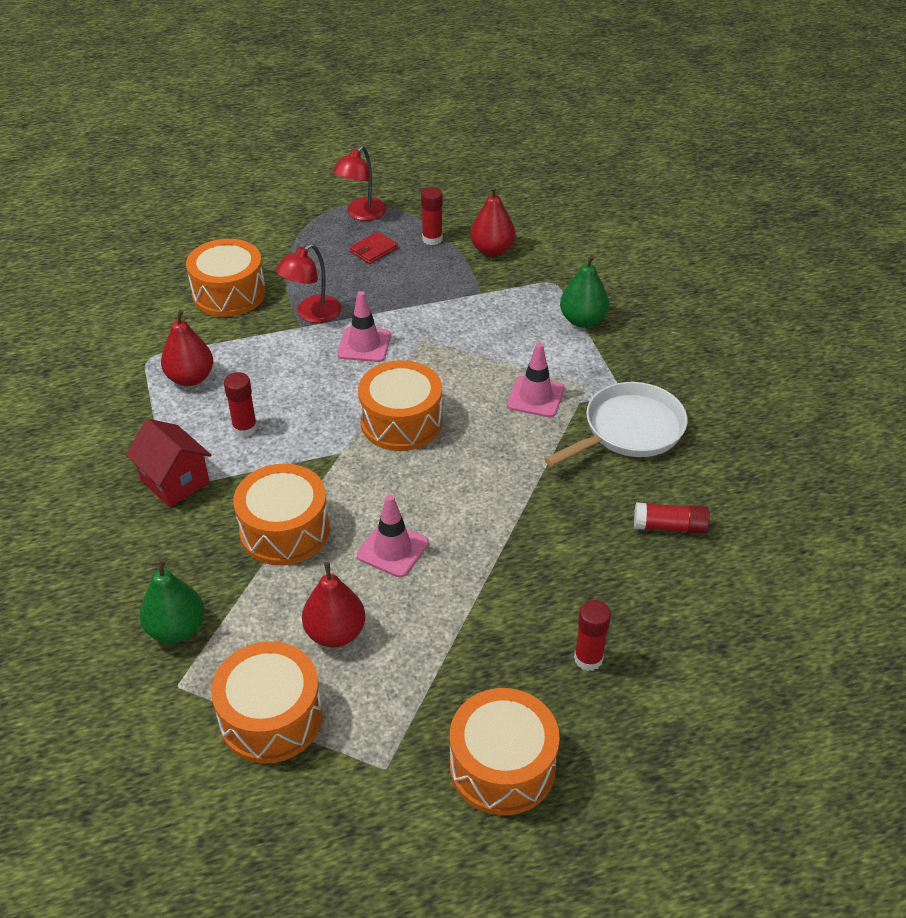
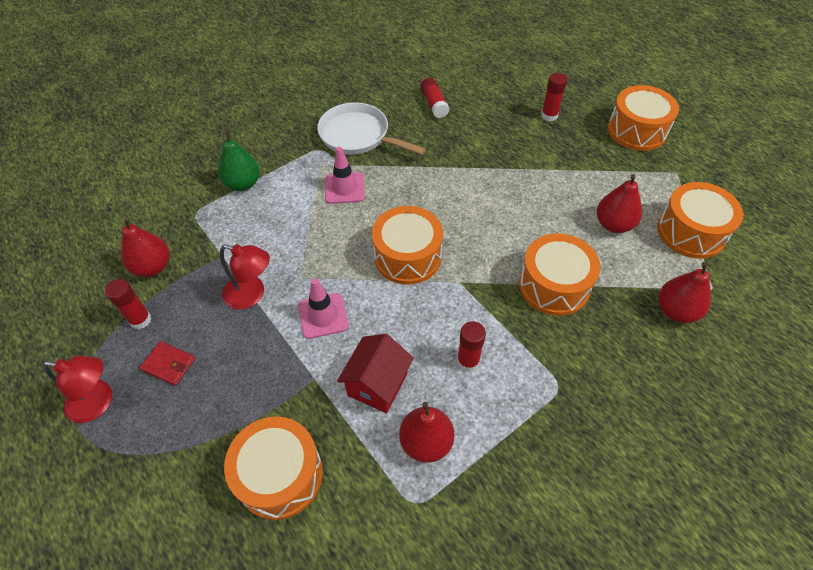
camera: 110 degrees left, 10 degrees up
red house [126,419,211,507] -> red house moved to [337,334,414,413]
green pear [140,559,204,643] -> red pear [659,262,711,323]
red lamp [276,244,341,323] -> red lamp moved to [220,244,270,309]
pink traffic cone [357,495,429,577] -> none

